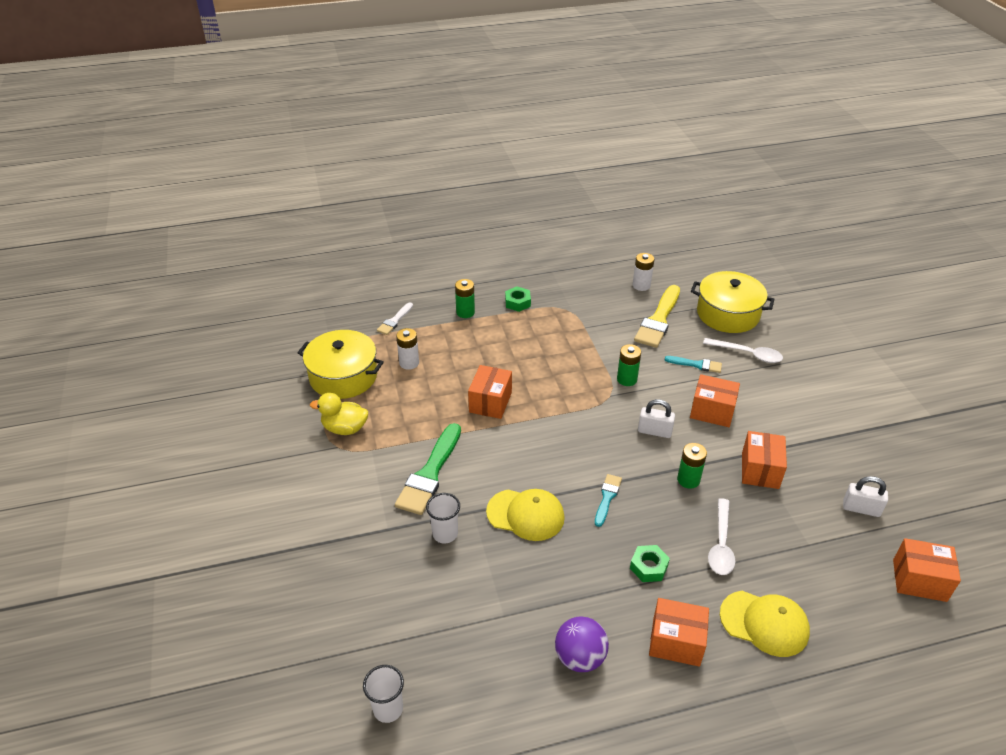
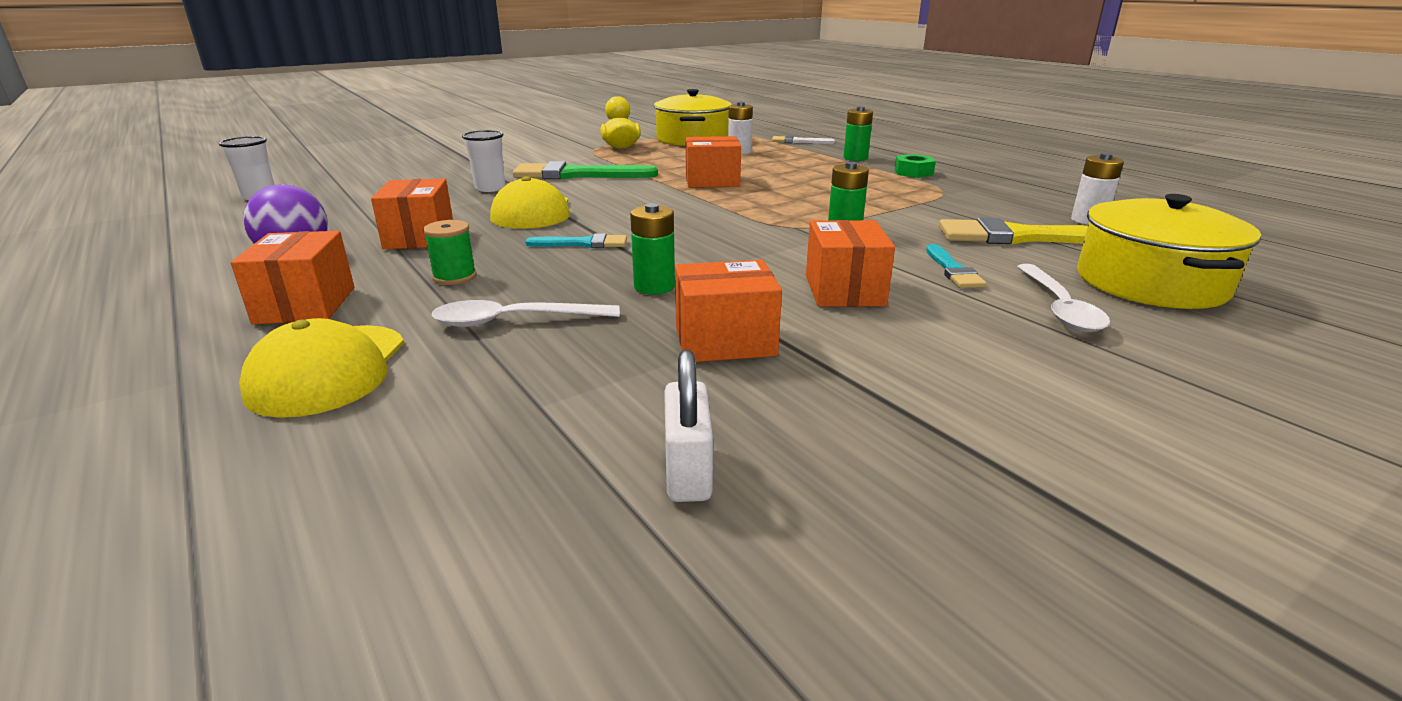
camera: 70 degrees right, 15 degrees down
green nut [630,545,670,582] -> green spool [423,220,477,285]
white padlock [638,399,675,438] -> none
orange box [893,538,961,602] -> orange box moved to [371,179,453,249]

